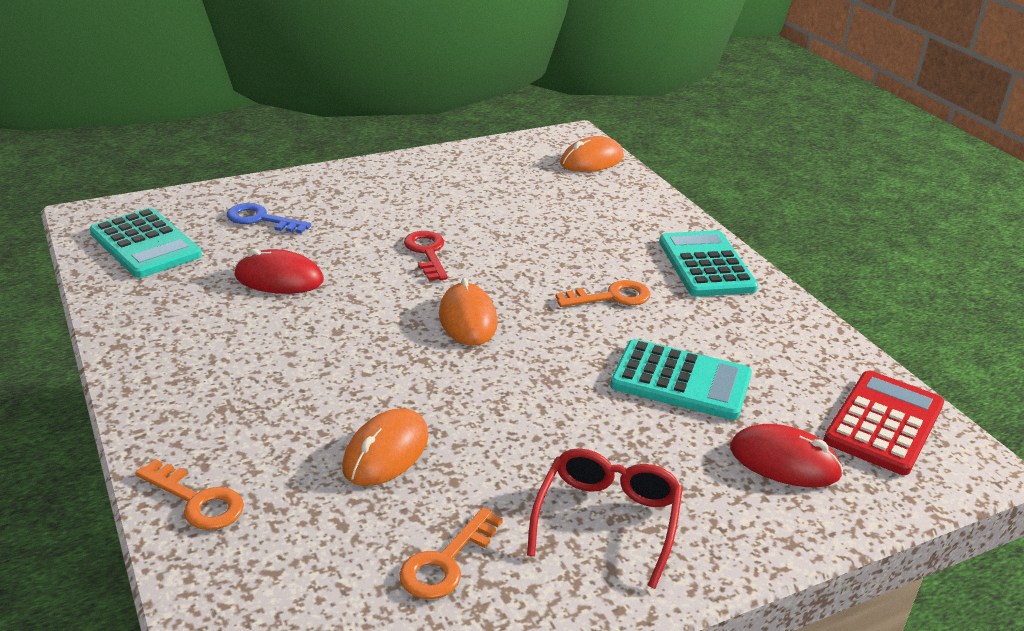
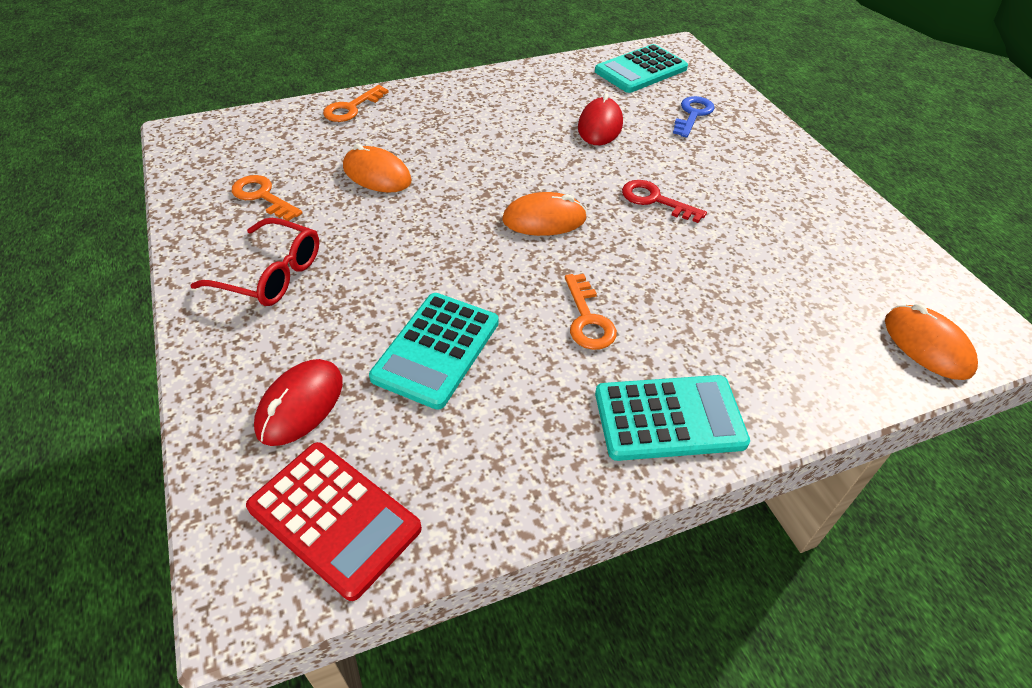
camera: 95 degrees right, 15 degrees up
red key [404,231,448,281] -> red key turned 135 degrees counterclockwise [622,180,707,223]

